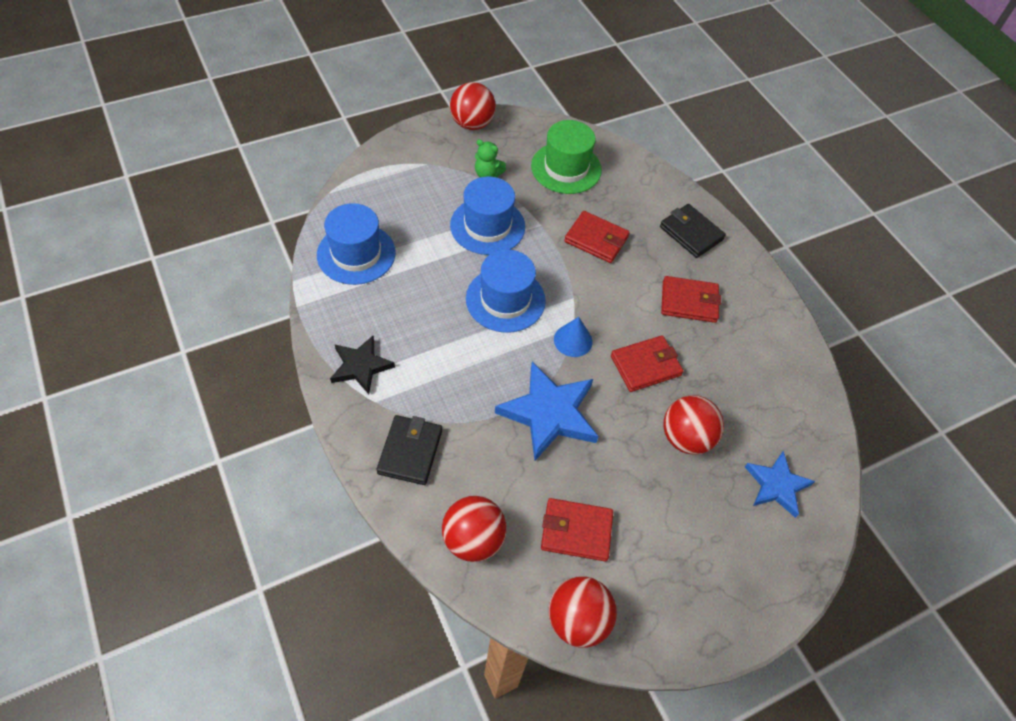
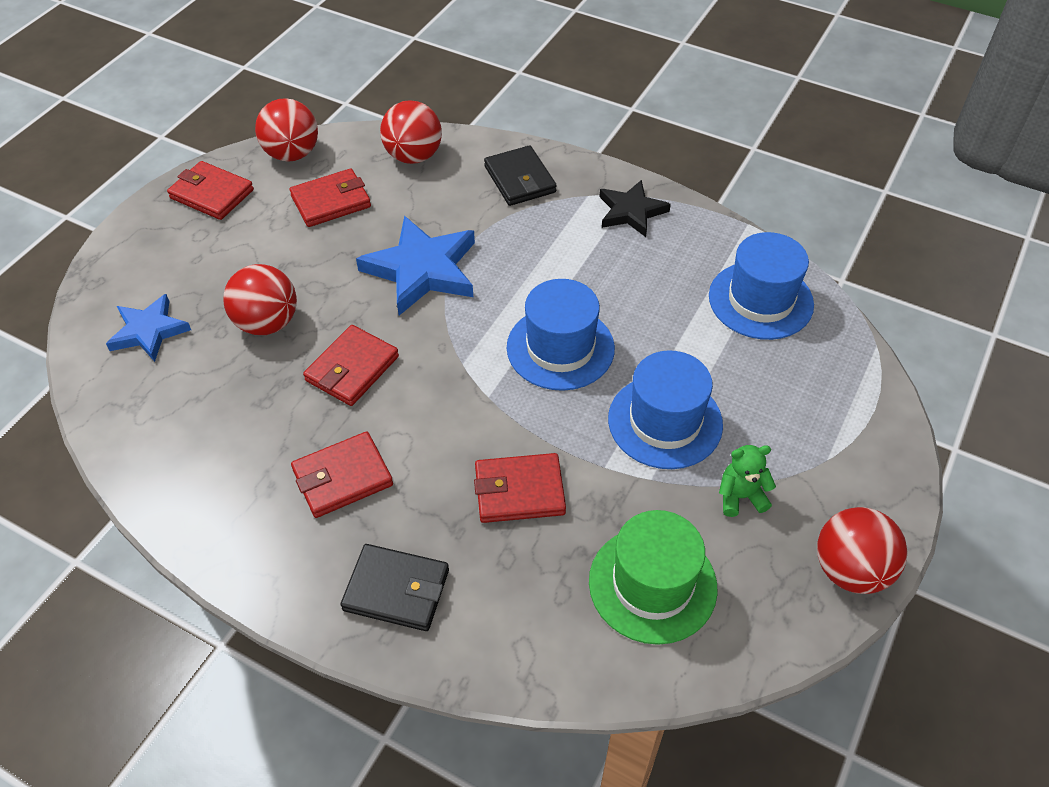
camera: 150 degrees right, 5 degrees down
blue cone [554,317,593,357] -> none
none -> red wallet [167,161,254,220]

